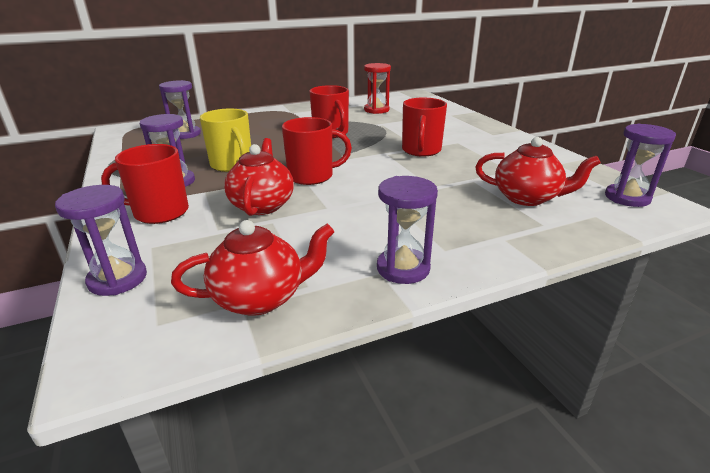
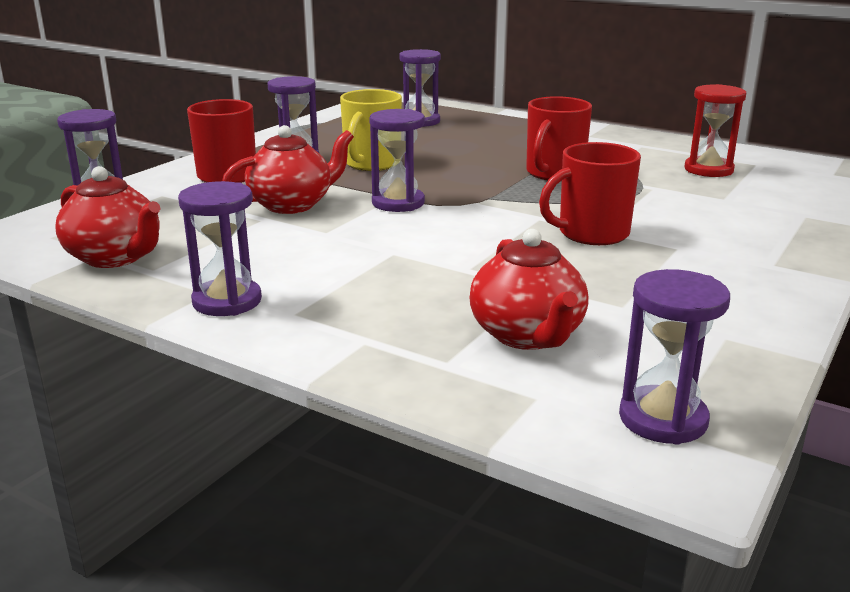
camera: 55 degrees right, 5 degrees down
red mug [282,117,352,185] -> purple hourglass [369,109,425,212]

